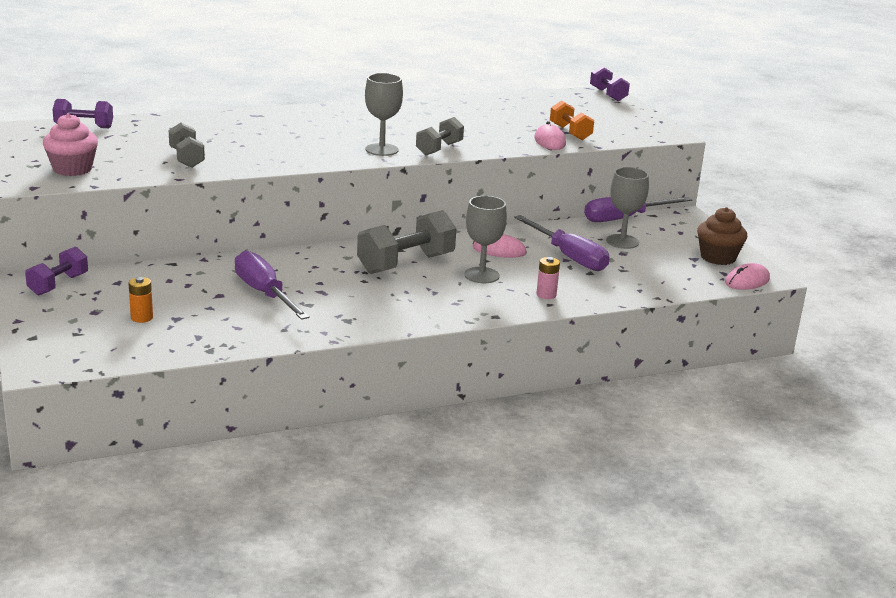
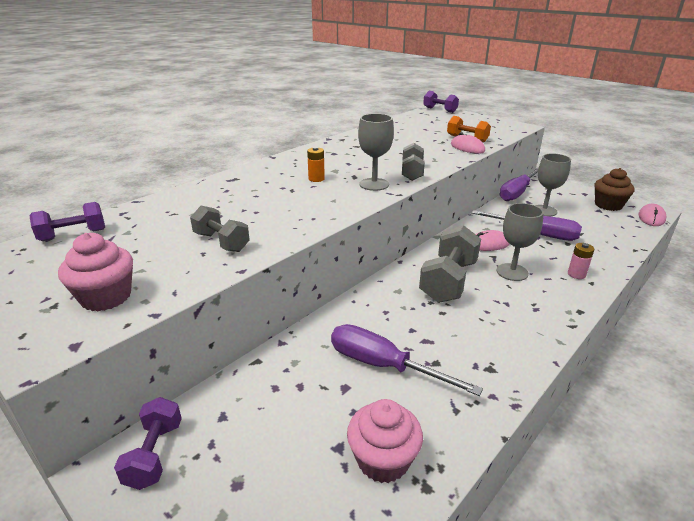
camera: 25 degrees left, 5 degrees up
orange battery [128,277,153,323] -> orange battery moved to [307,147,325,182]
none -> pink cupcake [347,399,423,483]

